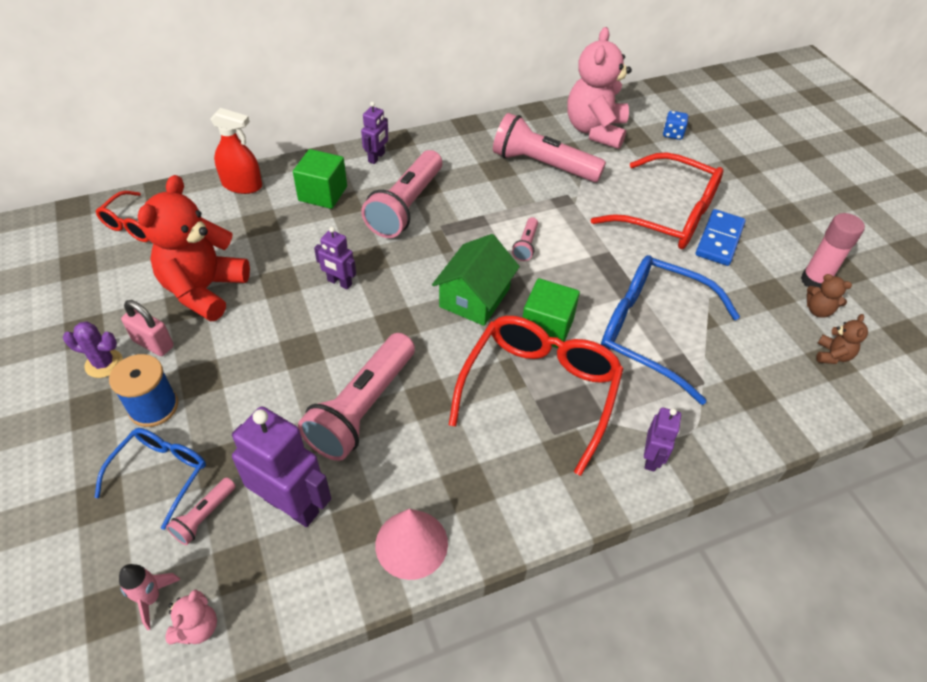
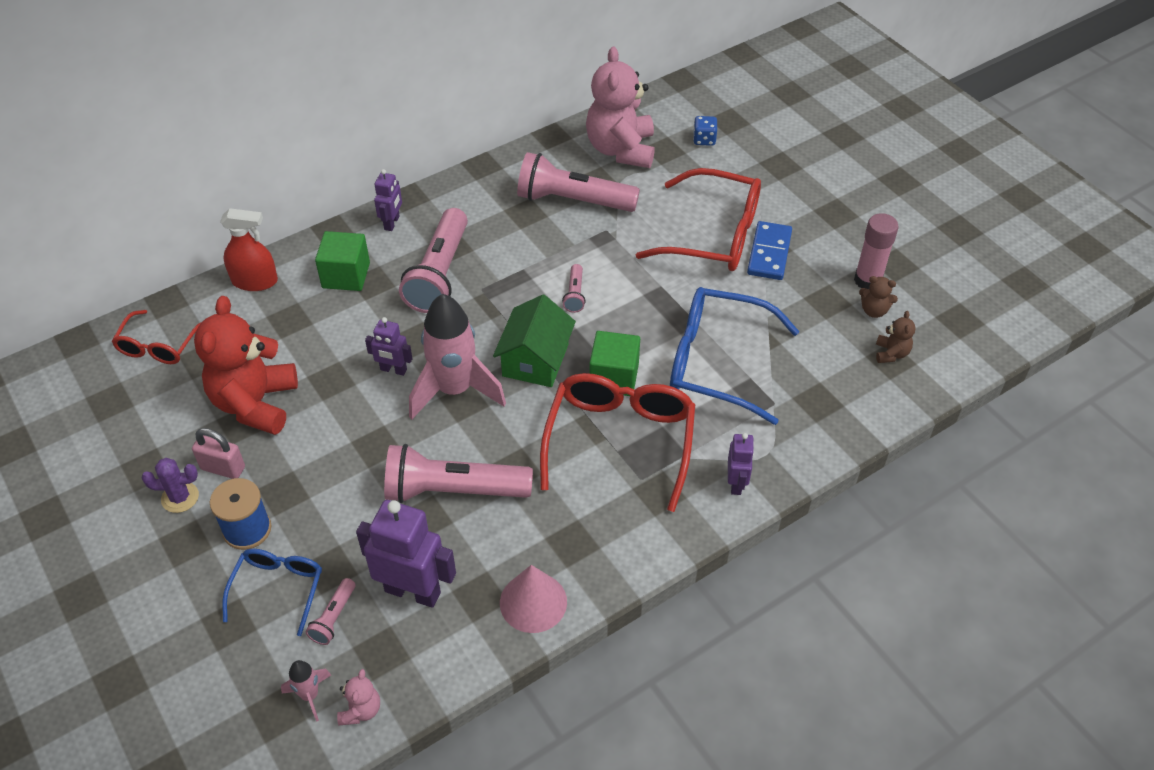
camera: 10 degrees left, 0 degrees up
pink flashlight [298,333,415,461] -> pink flashlight turned 75 degrees clockwise [384,444,533,503]
none -> pink rocket [409,294,506,419]

